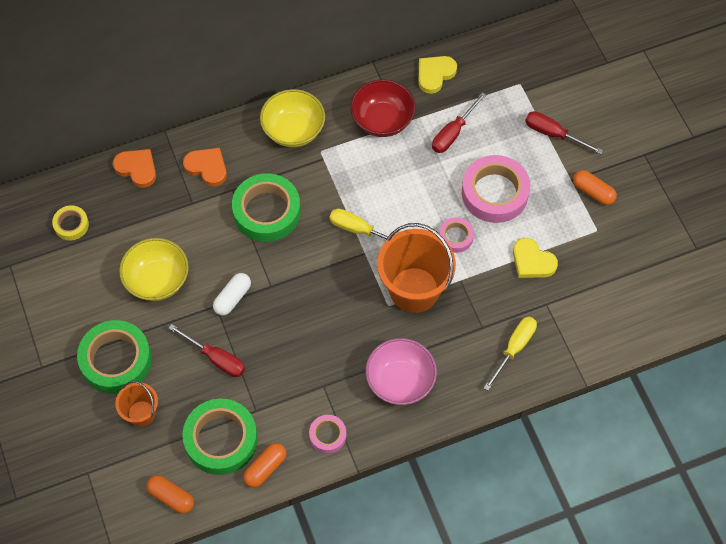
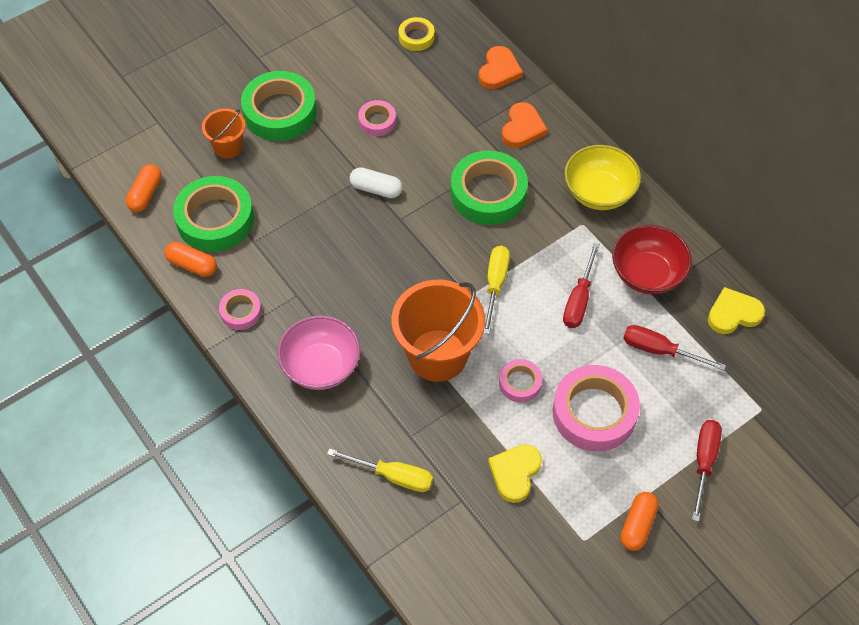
camera: 75 degrees right, 5 degrees down
yellow bowl [119,238,189,301] -> pink tape [358,100,396,136]
red screwdriver [169,324,245,377] -> red screwdriver moved to [563,243,600,328]
yellow heart [419,56,457,94] -> yellow heart turned 45 degrees counterclockwise [708,287,765,334]

